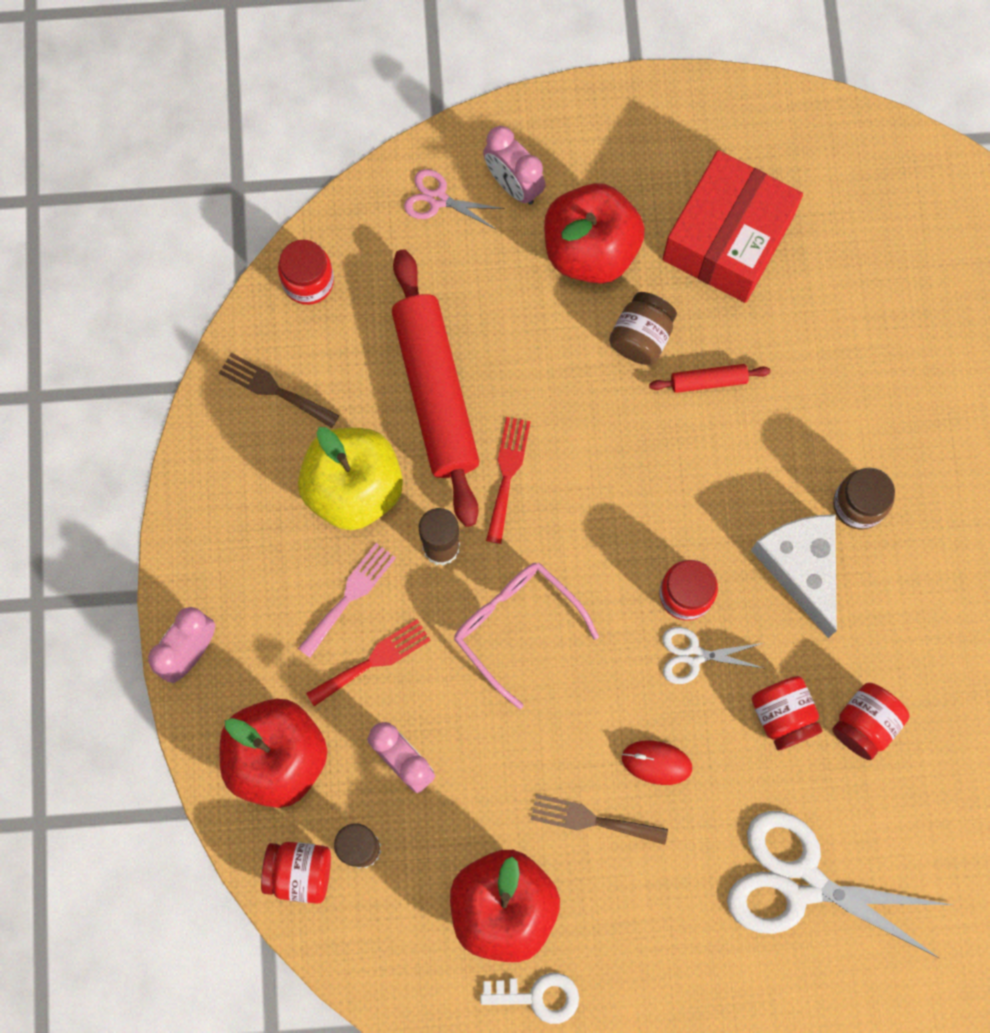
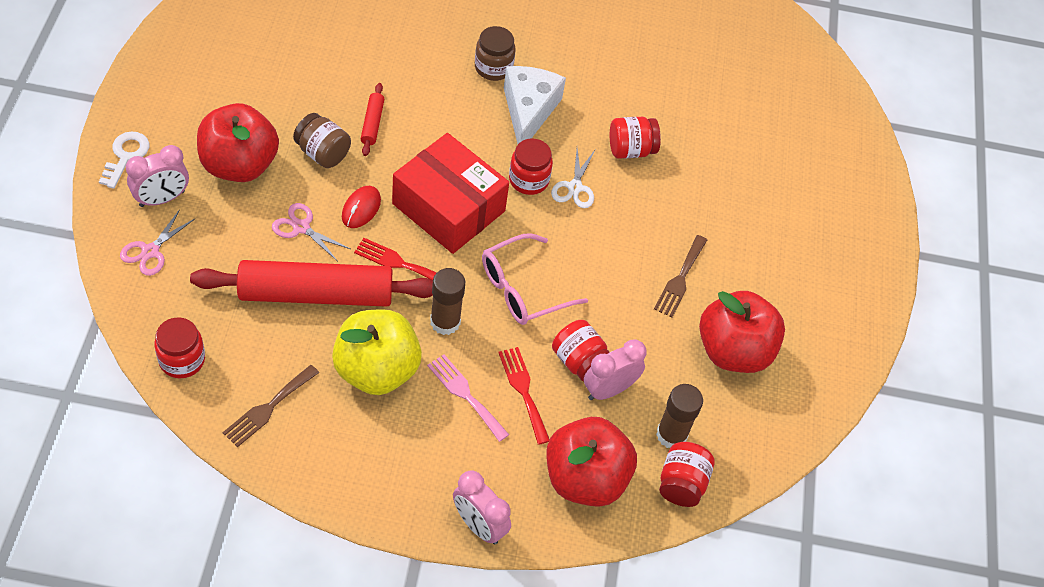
camera: 85 degrees left, 20 degrees down
white key [480,973,579,1024] -> white key moved to [99,131,150,189]
red mouse [622,740,692,785] -> red mouse moved to [342,186,381,228]
red box [662,150,803,303] -> red box moved to [392,133,509,254]
white scissors [727,811,952,959] -> none
white cheese [751,515,837,638] -> white cheese turned 105 degrees clockwise [504,66,566,144]
red jar [832,683,909,760] -> red jar moved to [552,320,610,382]
none -> pink scissors [272,203,350,261]

